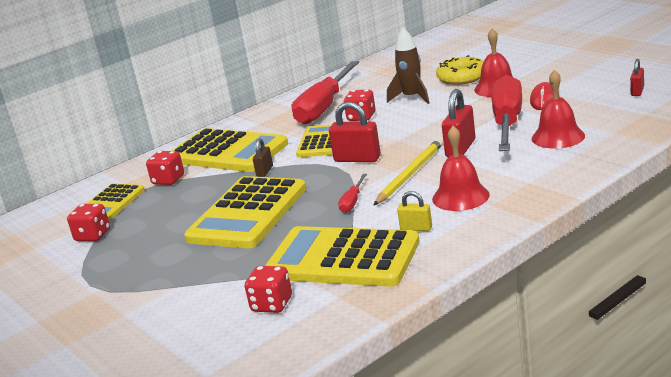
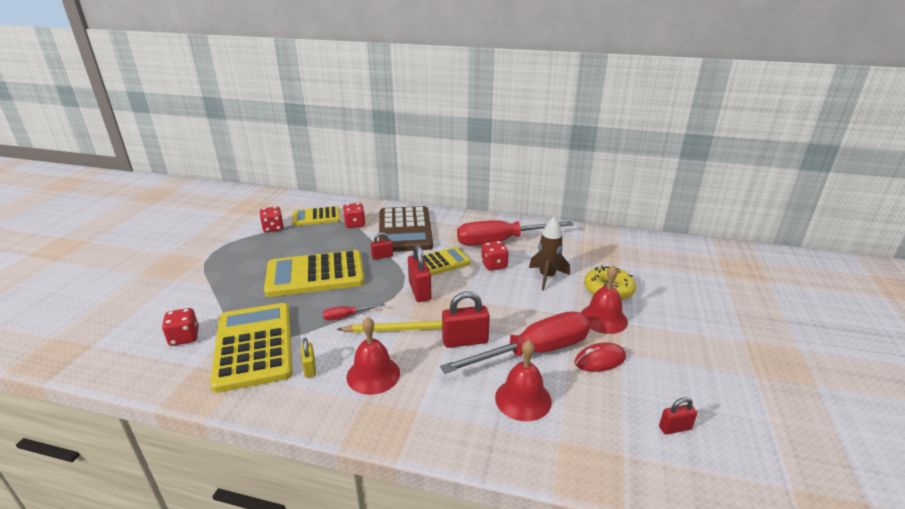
camera: 50 degrees right, 5 degrees up
yellow calculator [172,128,288,172] -> brown calculator [379,206,433,252]
brown padlock [253,138,273,177] -> red padlock [371,232,393,260]

